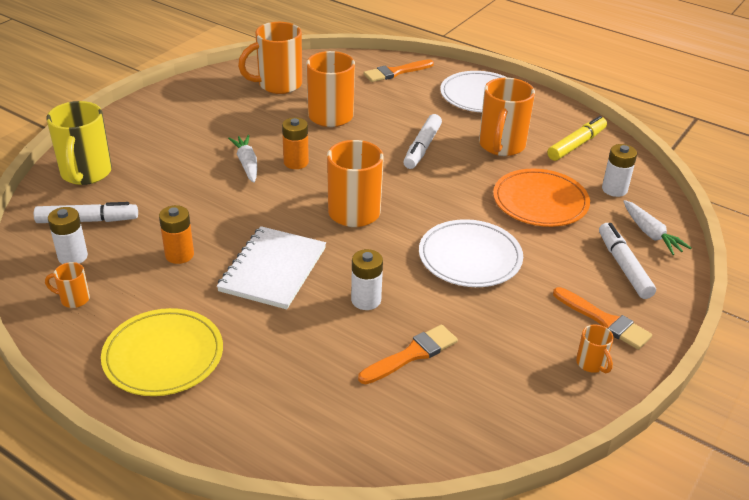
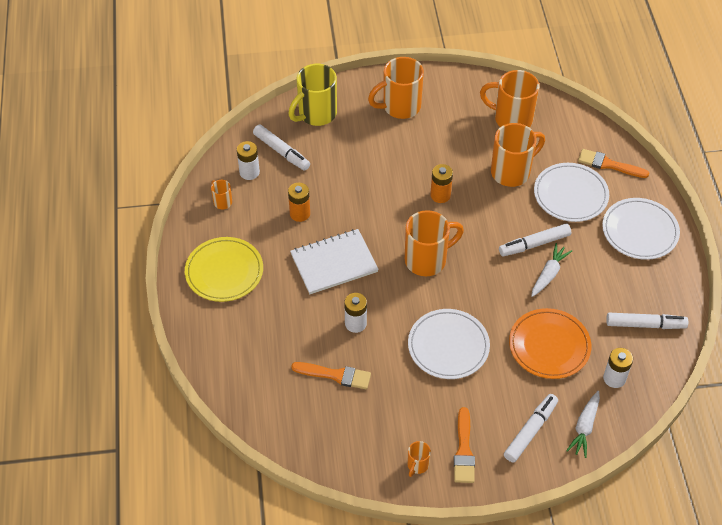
camera: 50 degrees right, 15 degrees up
white carrot [228,135,257,183] -> white carrot moved to [531,243,572,297]
orange mug [479,78,535,156] -> orange mug moved to [368,57,424,119]
yellow marker [547,116,607,161] -> white marker [606,313,688,329]
none -> white plate [534,163,609,222]

